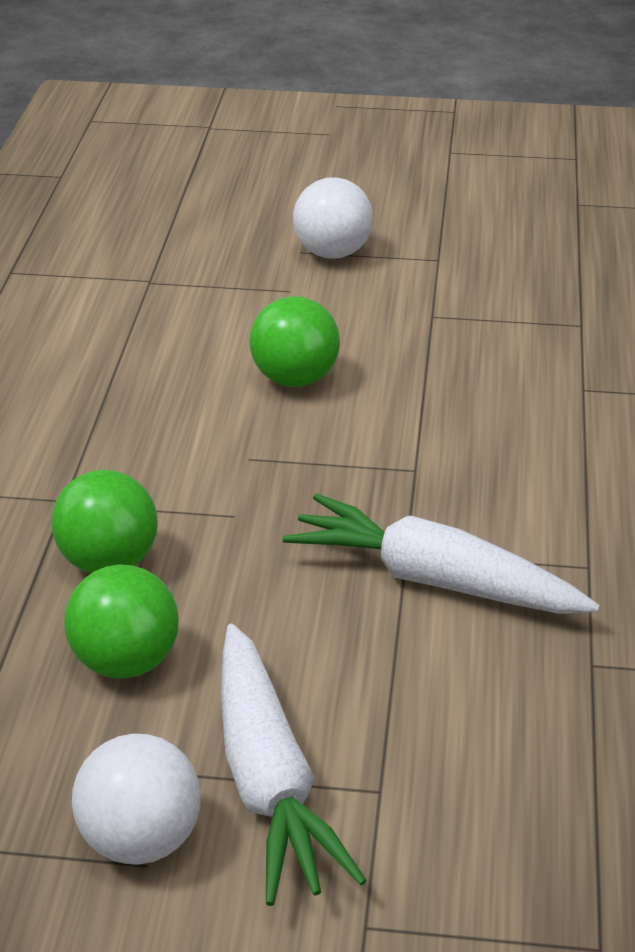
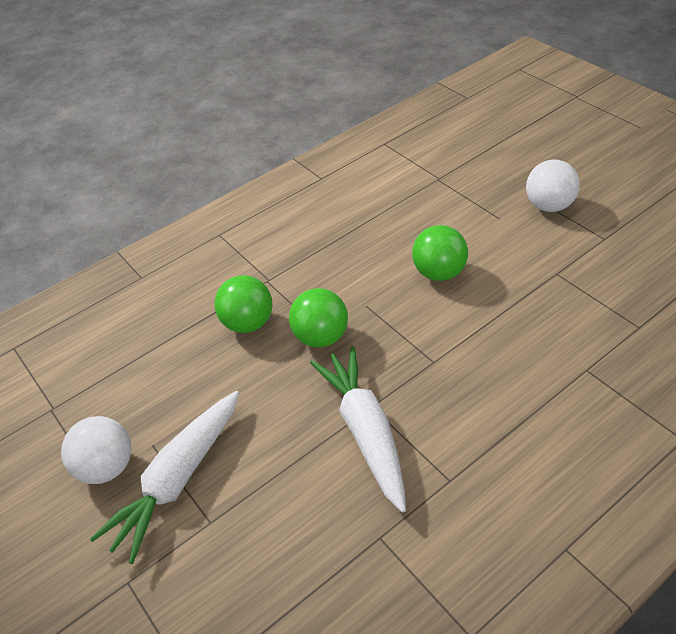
camera: 50 degrees right, 10 degrees up
green ball [64,564,179,679] -> green ball moved to [289,288,348,348]

